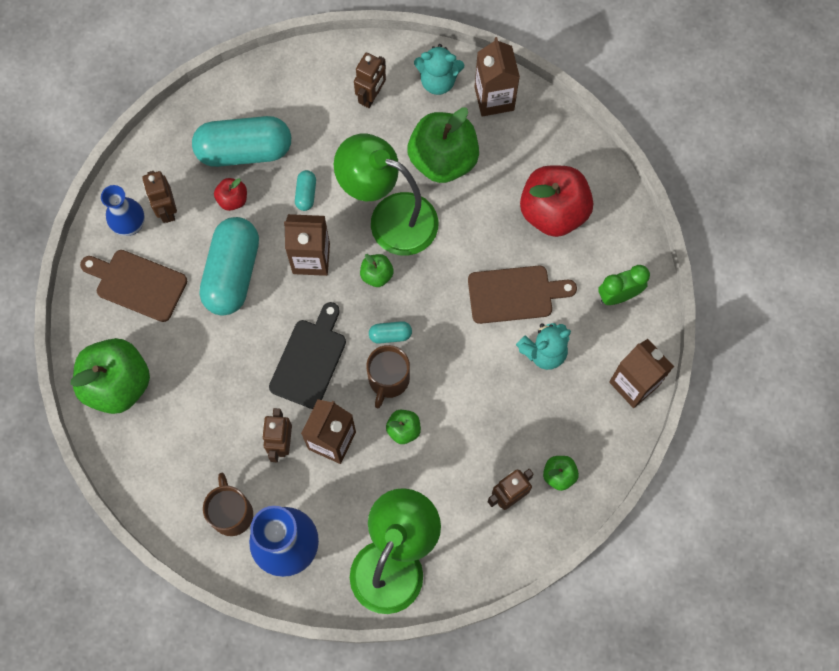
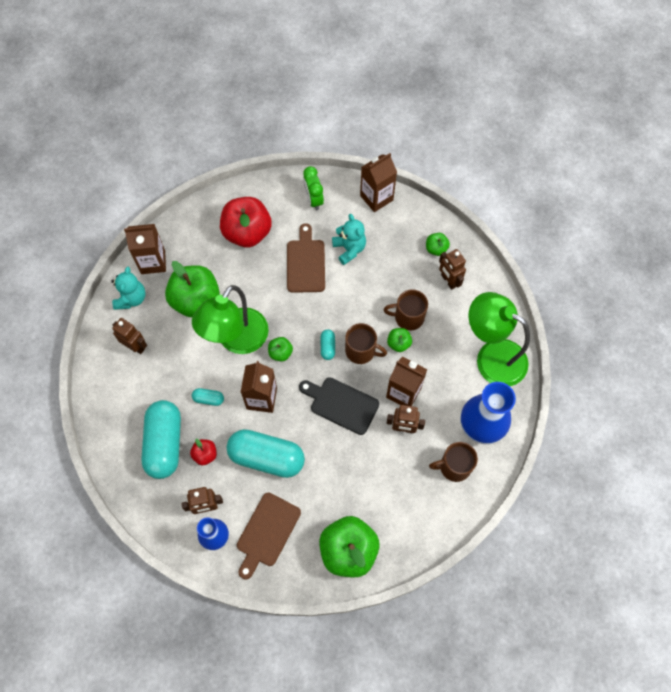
camera: 85 degrees left, 5 degrees down
none -> brown mug [384,289,428,331]

